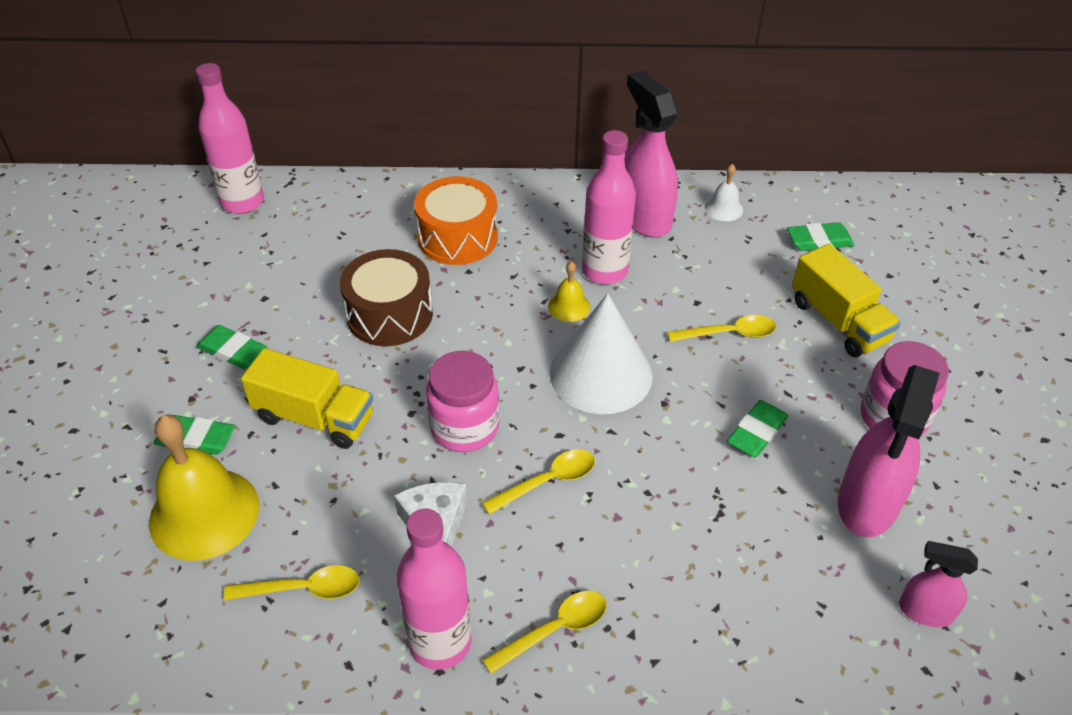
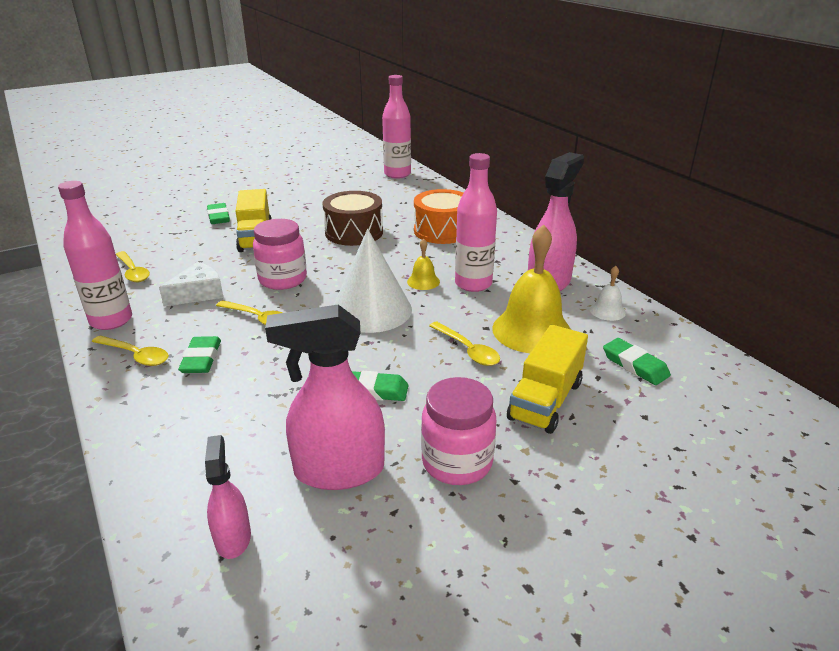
camera: 60 degrees right, 15 degrees down
yellow bell [149,415,259,561] -> yellow bell moved to [492,224,570,353]
green eraser [196,325,267,369] -> green eraser moved to [178,336,221,373]

